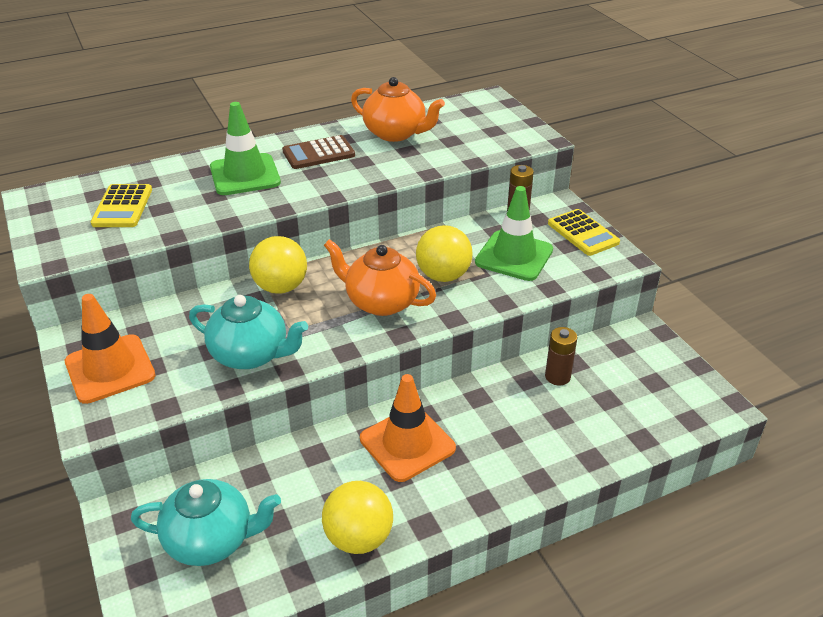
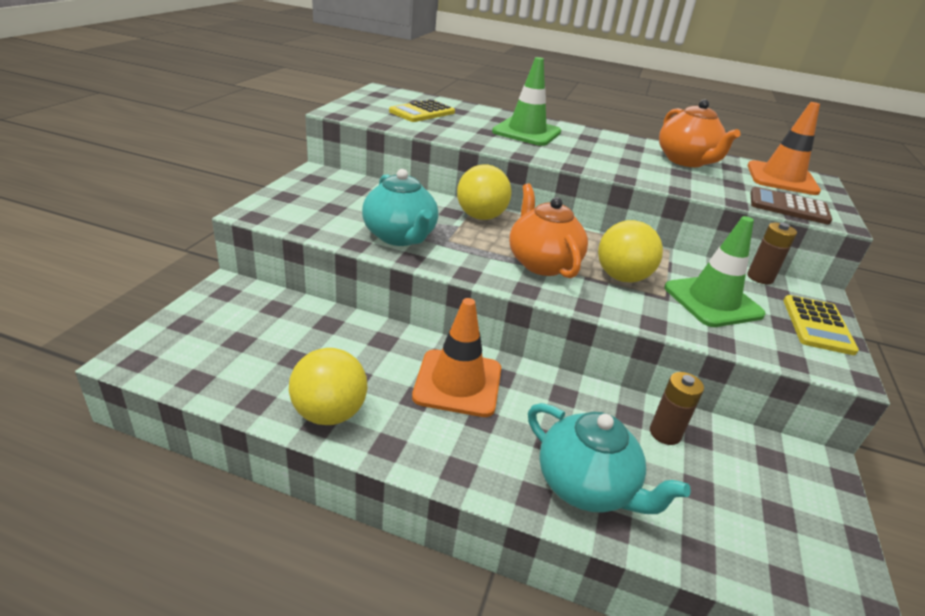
camera: 40 degrees right, 5 degrees down
orange traffic cone [65,294,156,404] -> orange traffic cone moved to [747,102,821,195]
turquoise teapot [131,479,281,566] -> turquoise teapot moved to [528,403,691,514]
brown calculator [282,135,355,169] -> brown calculator moved to [750,187,832,225]

